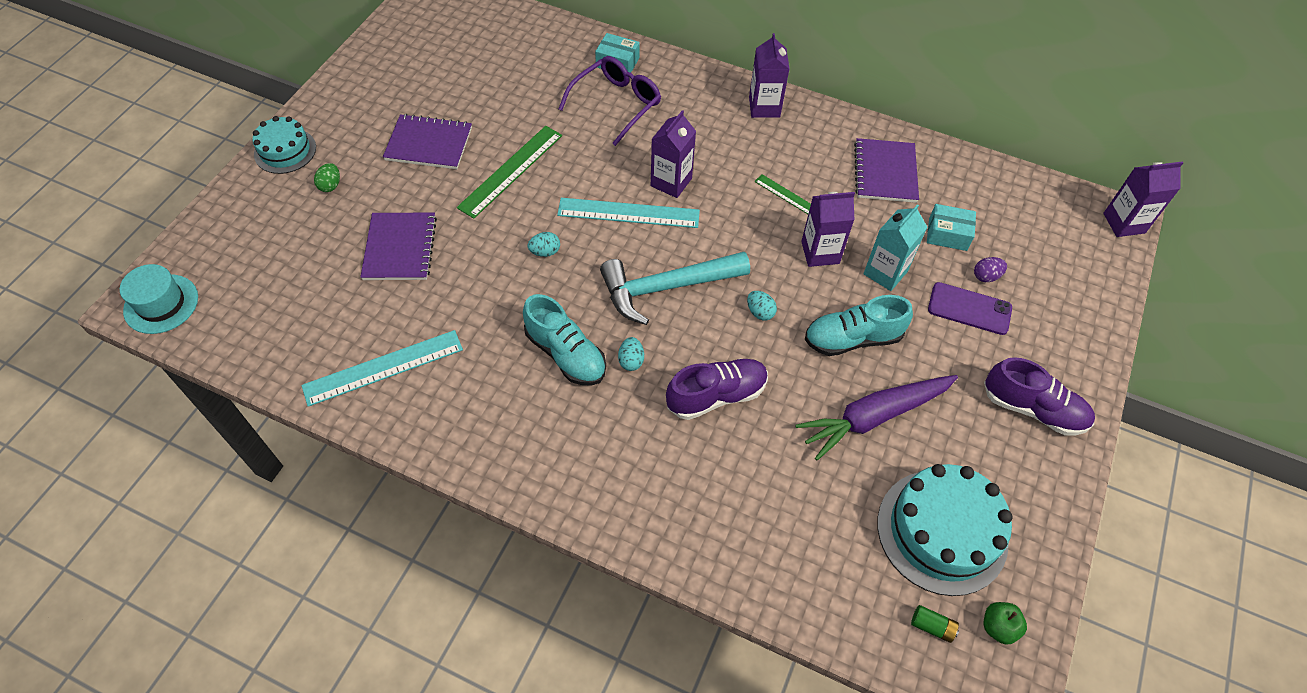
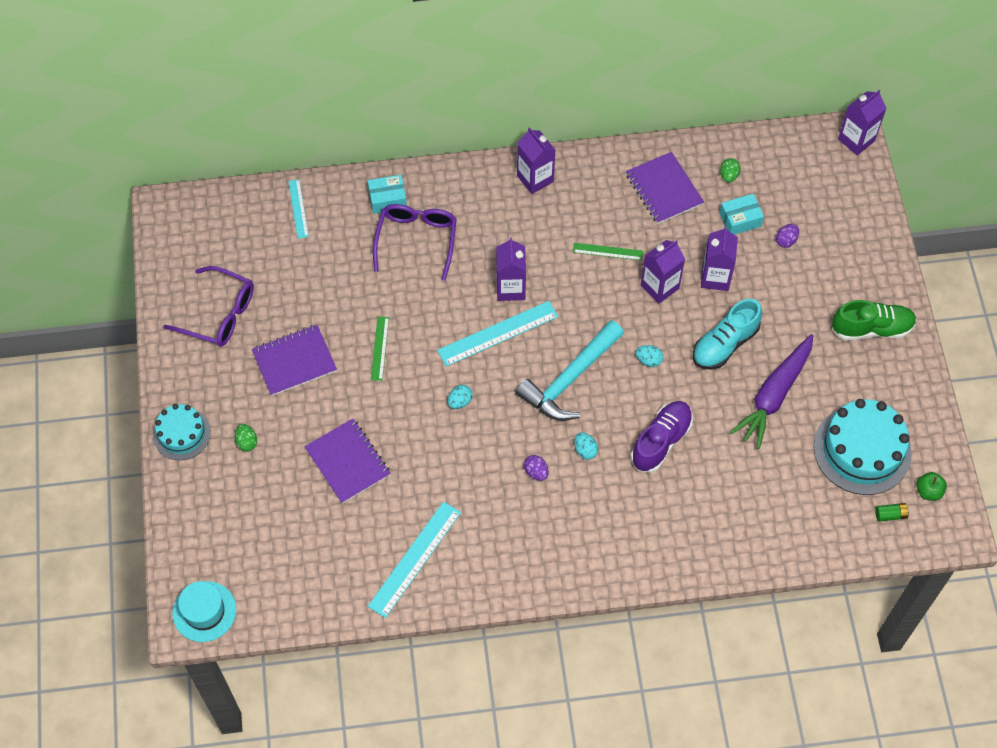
camera: 30 degrees left, 5 degrees up
green ruler [457,126,562,219] -> green ruler [371,317,389,381], size x0.57
turquoise shoe [523,294,606,386] -> purple egg [524,455,549,481]
turquoise carton [863,204,927,291] -> purple carton [701,226,738,291]
purple phone [928,282,1012,335] -> none
purple shoe [984,357,1095,435] -> green shoe [832,300,917,340]
none -> purple glasses [163,266,254,346]
none -> turquoise ruler [288,179,309,239]
none -> green egg [720,158,741,183]

